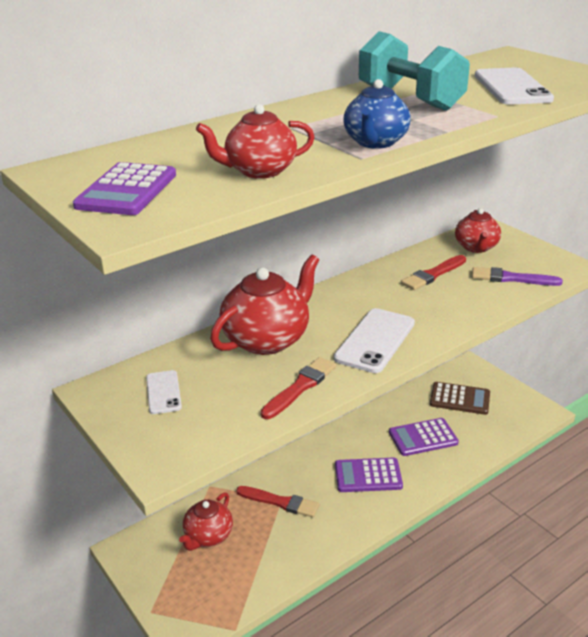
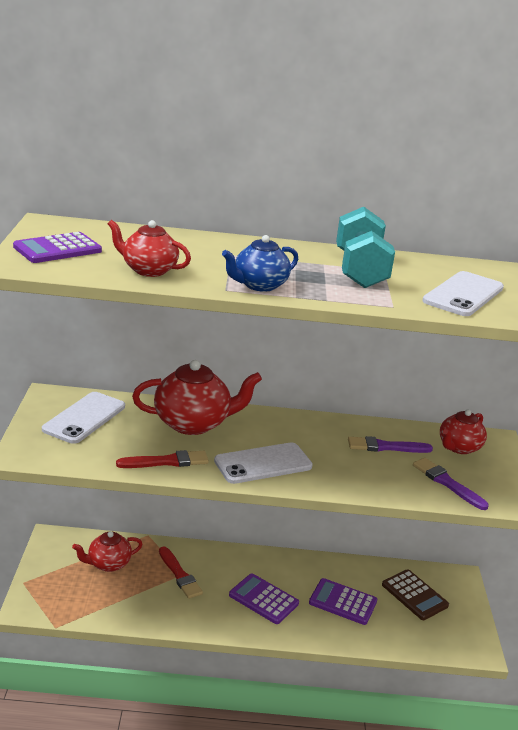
camera: 35 degrees right, 5 degrees down
white phone [146,370,182,414] -> white phone [42,392,125,444], size x1.74
red brush [401,255,466,290] -> purple brush [348,436,433,453]

